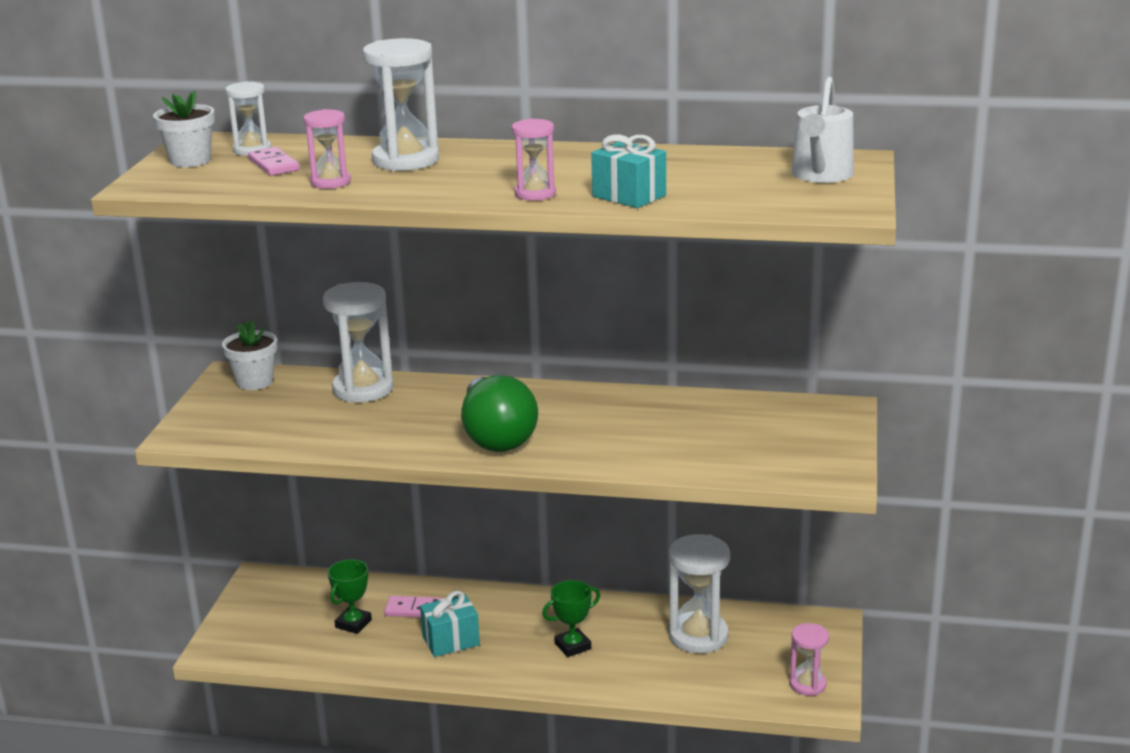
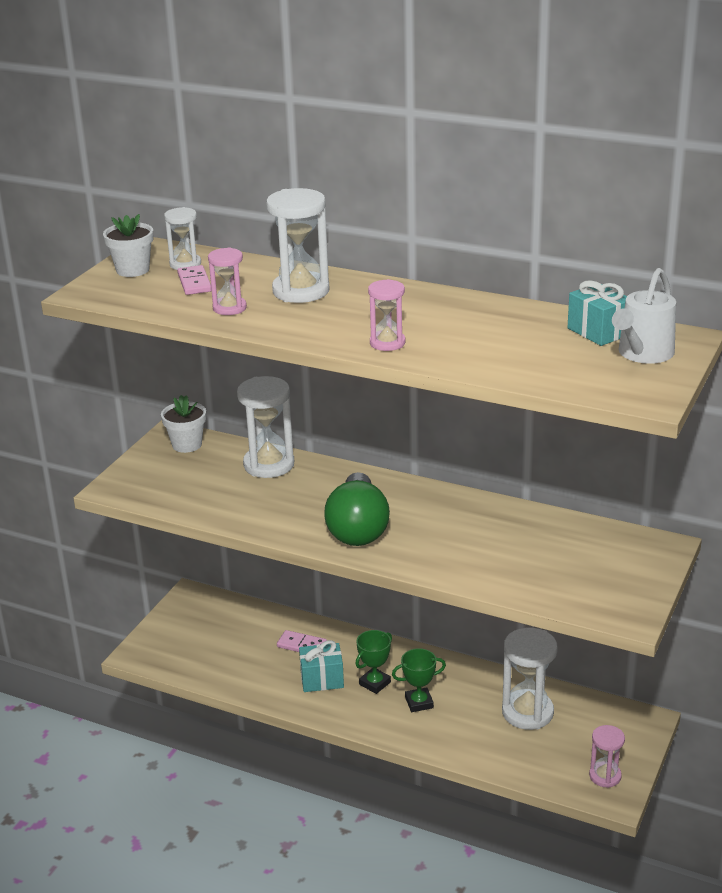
camera: 15 degrees right, 5 degrees up
green trophy [328,559,372,634] -> green trophy moved to [355,630,392,694]
turquoise gift [591,134,666,208] -> turquoise gift moved to [567,281,627,346]

